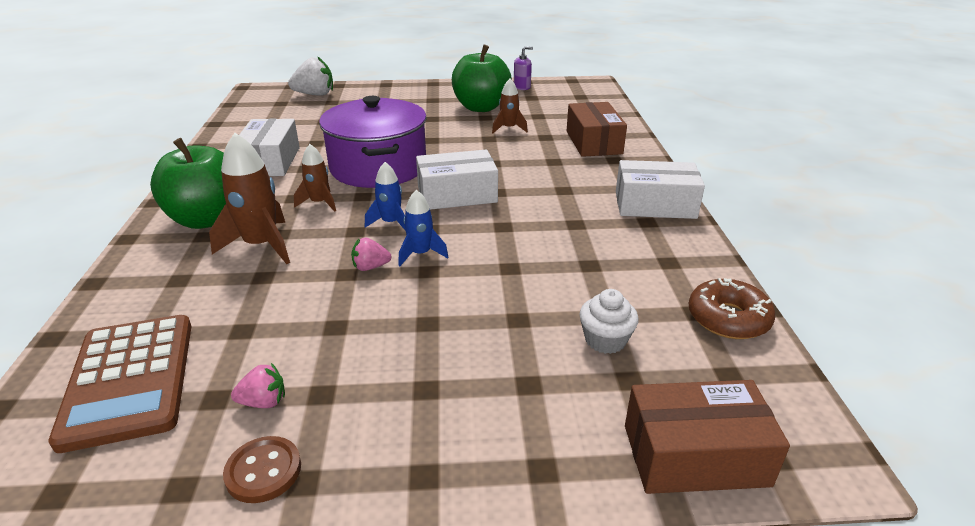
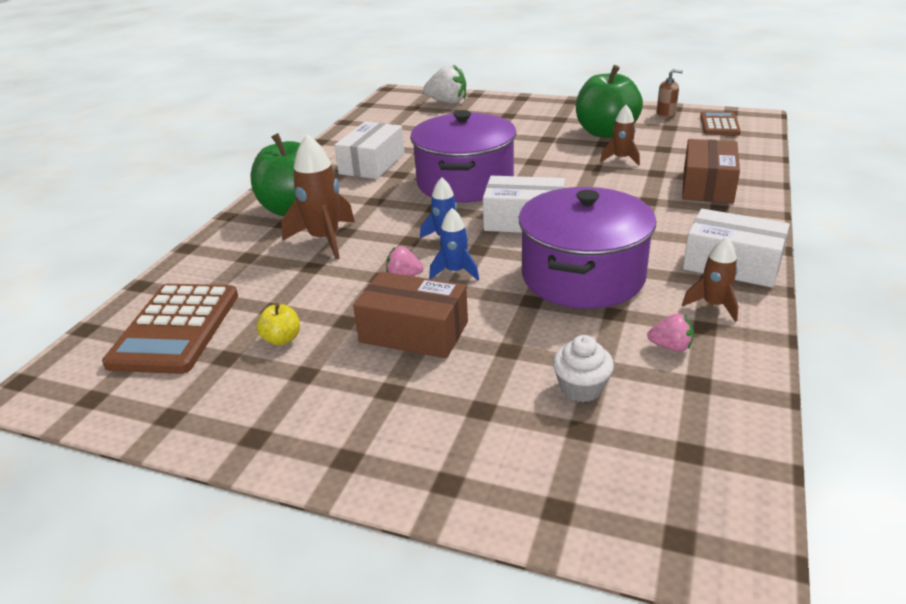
camera: 25 degrees right, 0 degrees up
brown button [223,436,301,503] -> none
pink strawberry [231,363,285,408] -> pink strawberry moved to [647,313,694,352]
brown rocket [294,144,336,212] -> brown rocket moved to [682,236,738,322]
purple soap dispenser [514,46,533,90] -> brown soap dispenser [657,69,683,118]
brown box [625,380,790,494] -> brown box moved to [353,272,468,358]
brown donut [689,278,776,339] -> none
none -> yellow apple [257,303,300,346]
none -> purple pot [519,187,656,309]
none -> brown calculator [700,111,741,135]

